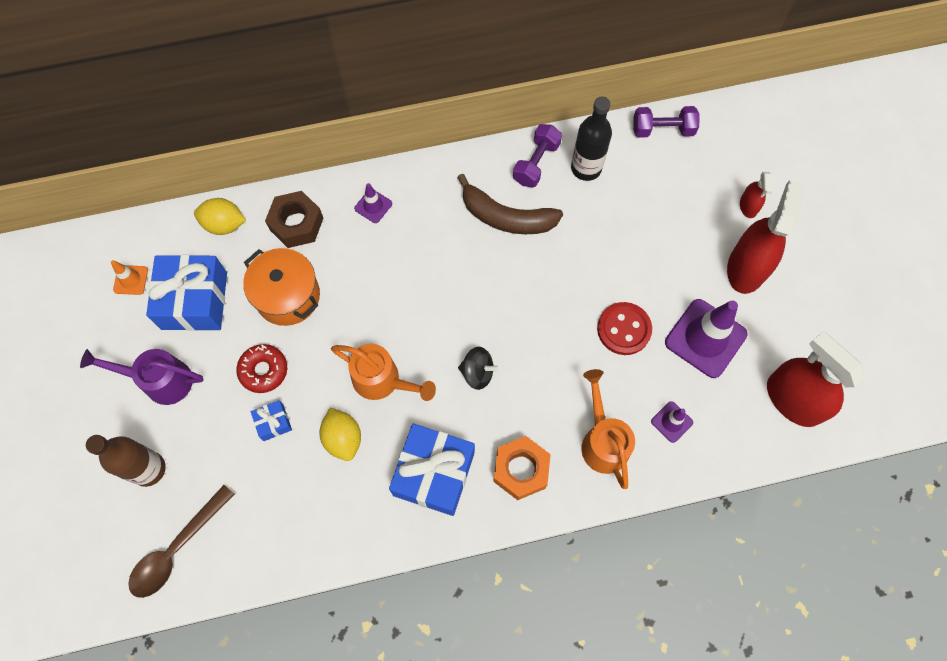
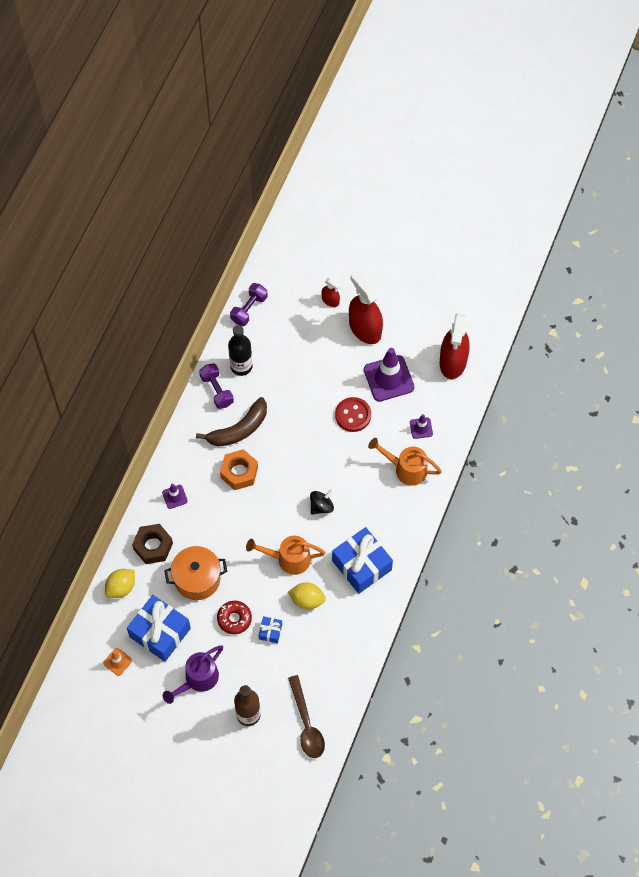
camera: 55 degrees left, 5 degrees down
orange watering can [331,344,436,401] -> orange watering can turned 150 degrees counterclockwise [246,536,325,575]
orange nut [493,436,551,500] -> orange nut moved to [220,449,258,490]
red spray bottle [767,331,865,427] -> red spray bottle turned 75 degrees counterclockwise [440,313,470,379]

